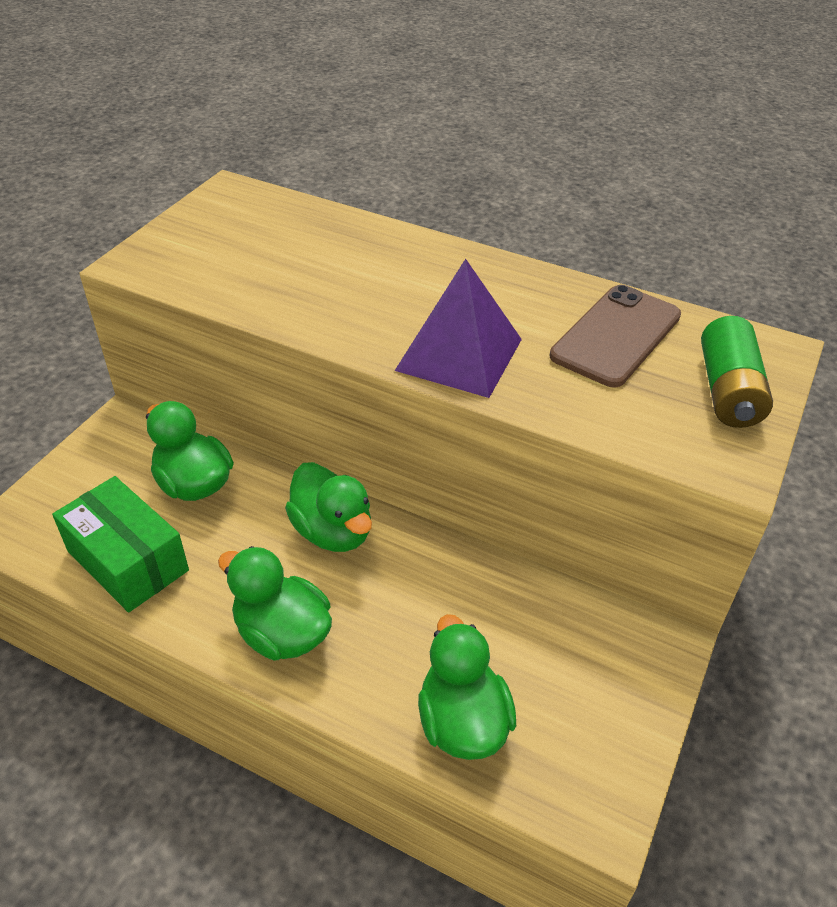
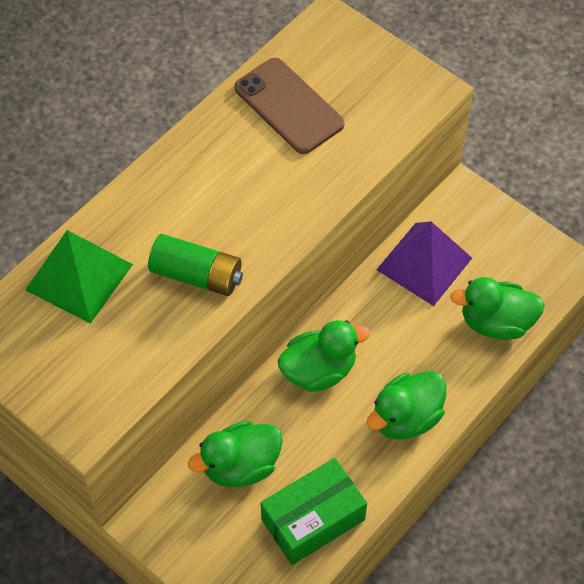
camera: 75 degrees left, 15 degrees up
purple pyramid [395,259,522,398] -> purple pyramid moved to [376,221,472,306]
green battery [701,316,773,428] -> green battery moved to [148,234,243,296]
none -> green pyramid [25,230,133,324]

